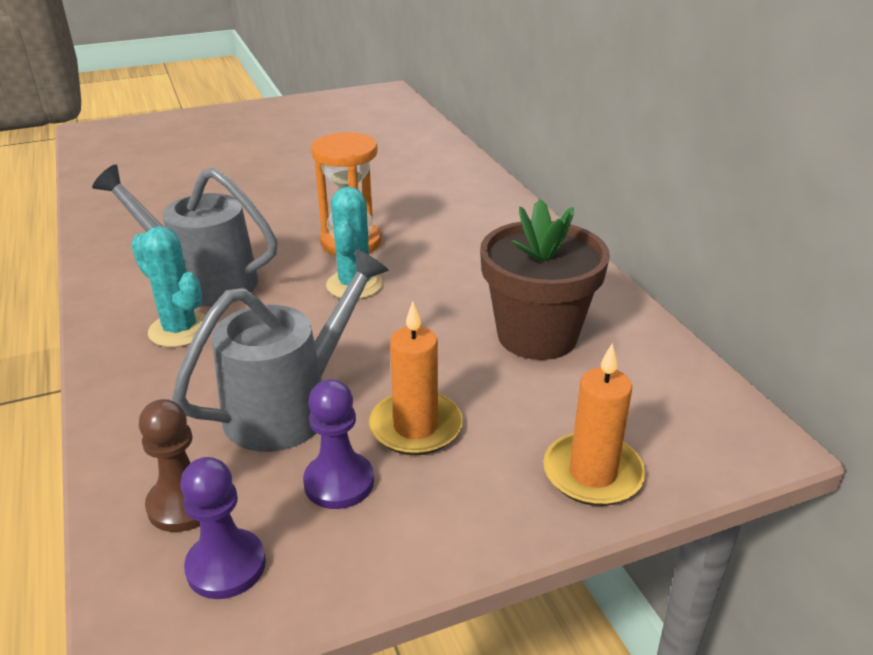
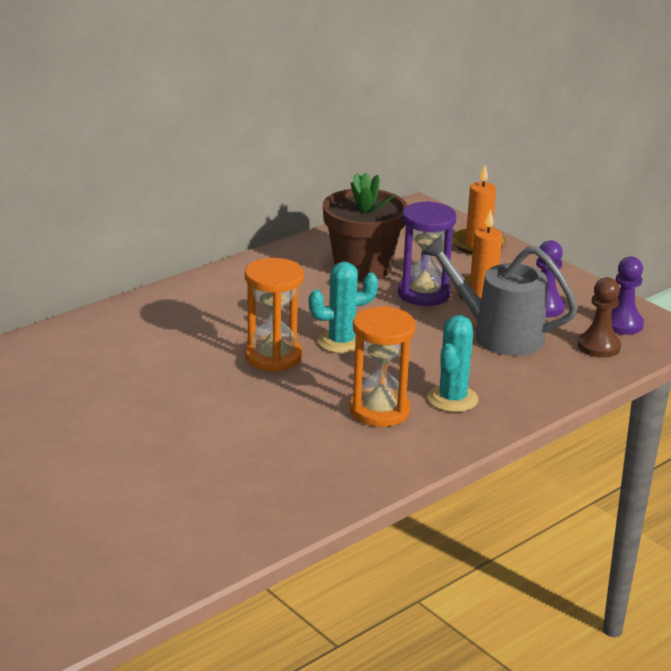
camera: 110 degrees left, 5 degrees down
grey watering can [92,164,277,306] -> orange hourglass [350,306,416,427]
none -> purple hourglass [398,201,457,306]

